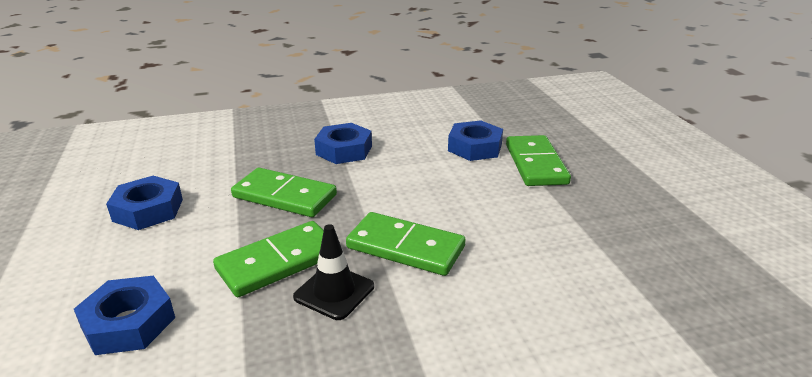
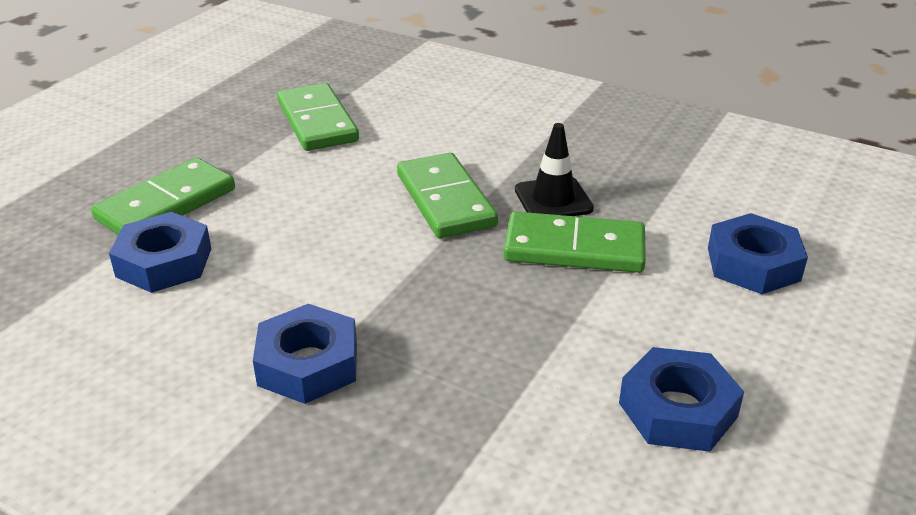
camera: 135 degrees left, 5 degrees up
green domino [231,168,337,217] -> green domino moved to [277,83,359,151]

